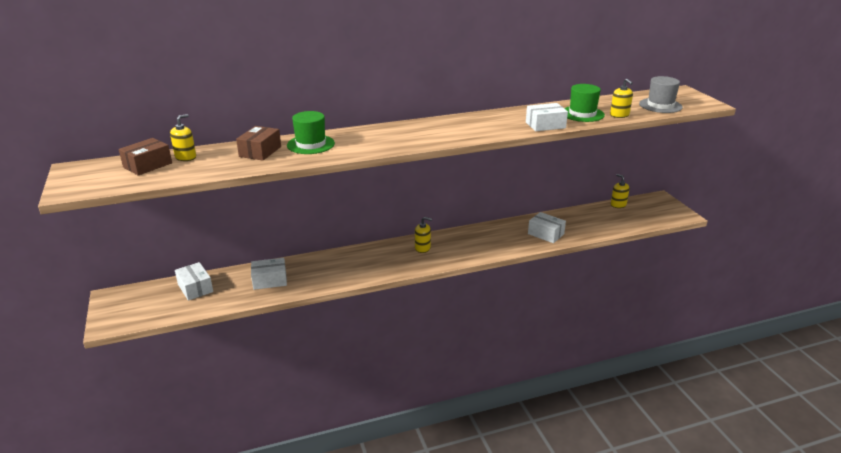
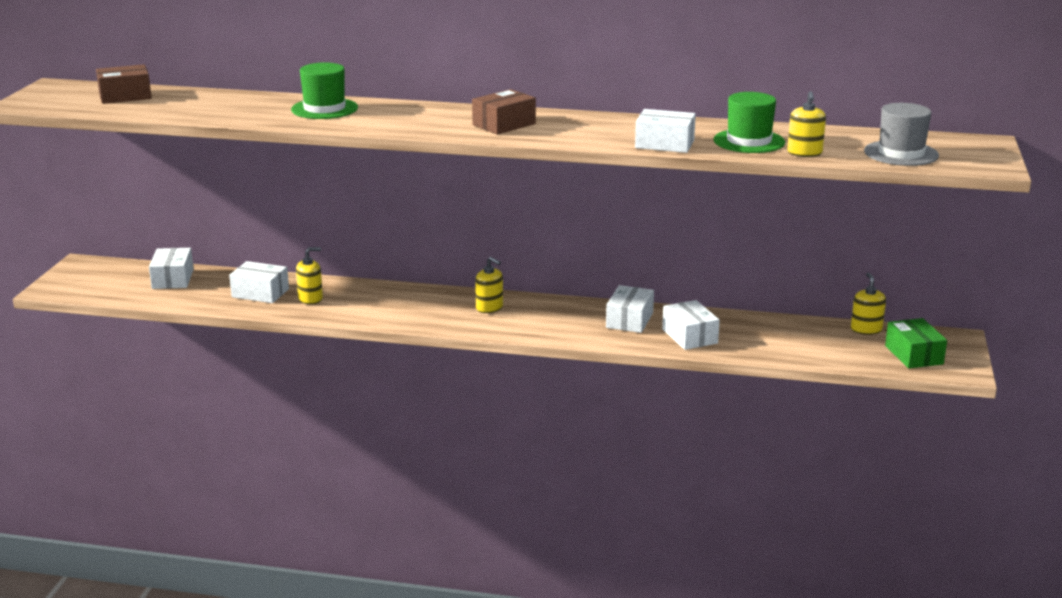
camera: 30 degrees right, 5 degrees down
yellow soap dispenser [170,114,196,161] -> yellow soap dispenser moved to [296,247,323,304]
brown box [236,126,281,161] -> brown box moved to [472,89,536,134]
none -> white box [606,285,654,333]
none -> green box [885,318,947,368]

